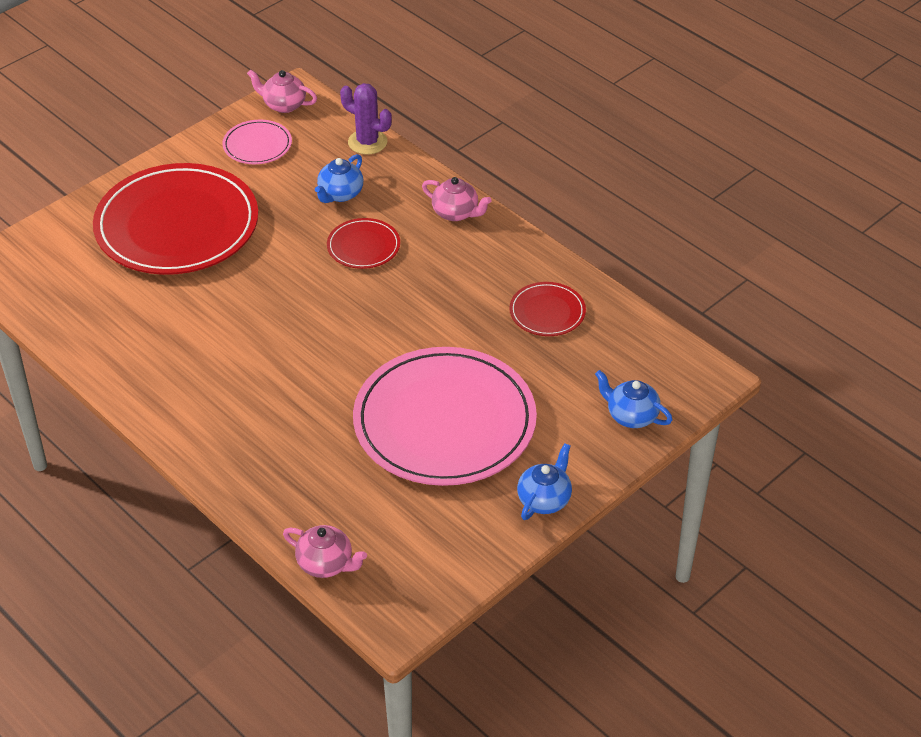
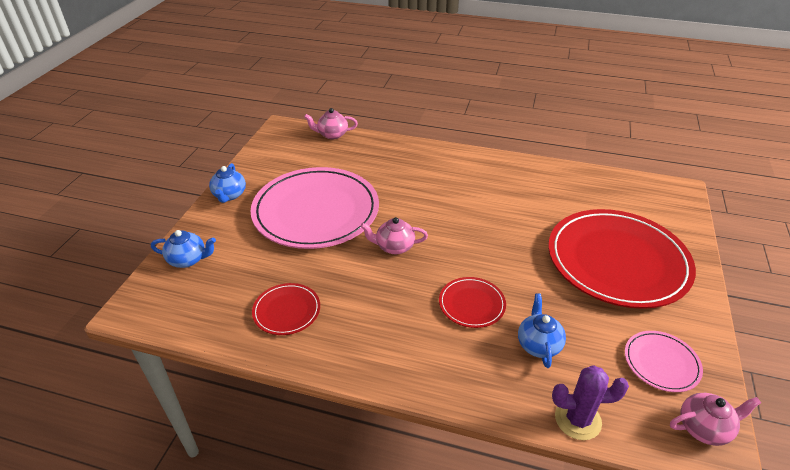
camera: 150 degrees right, 5 degrees down
pink teapot [422,177,492,221] -> pink teapot moved to [360,217,428,254]

